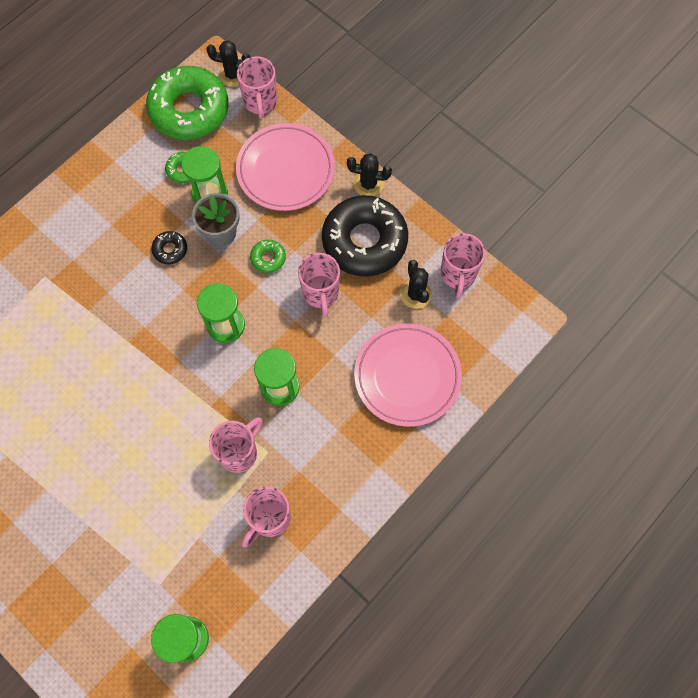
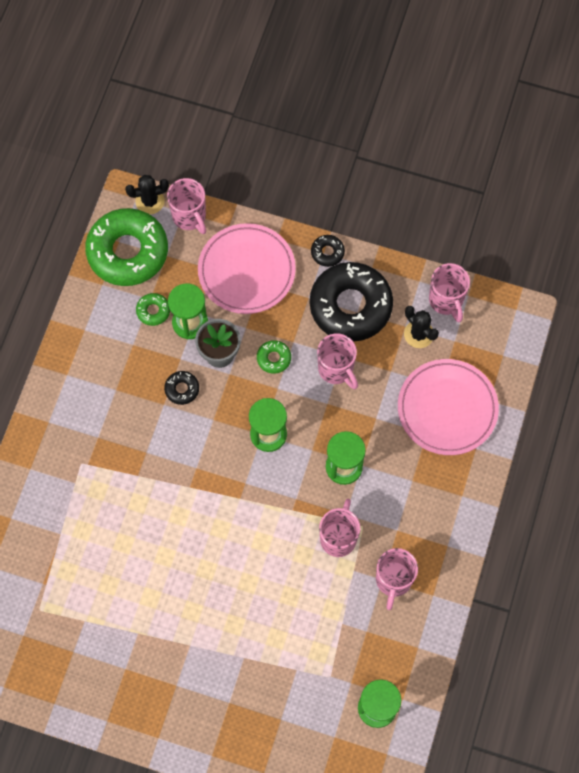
camera: 25 degrees left, 0 degrees up
black cactus [347,153,392,196] -> black donut [311,235,345,267]

